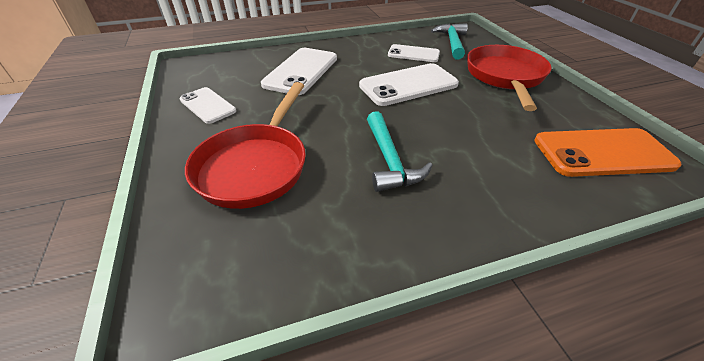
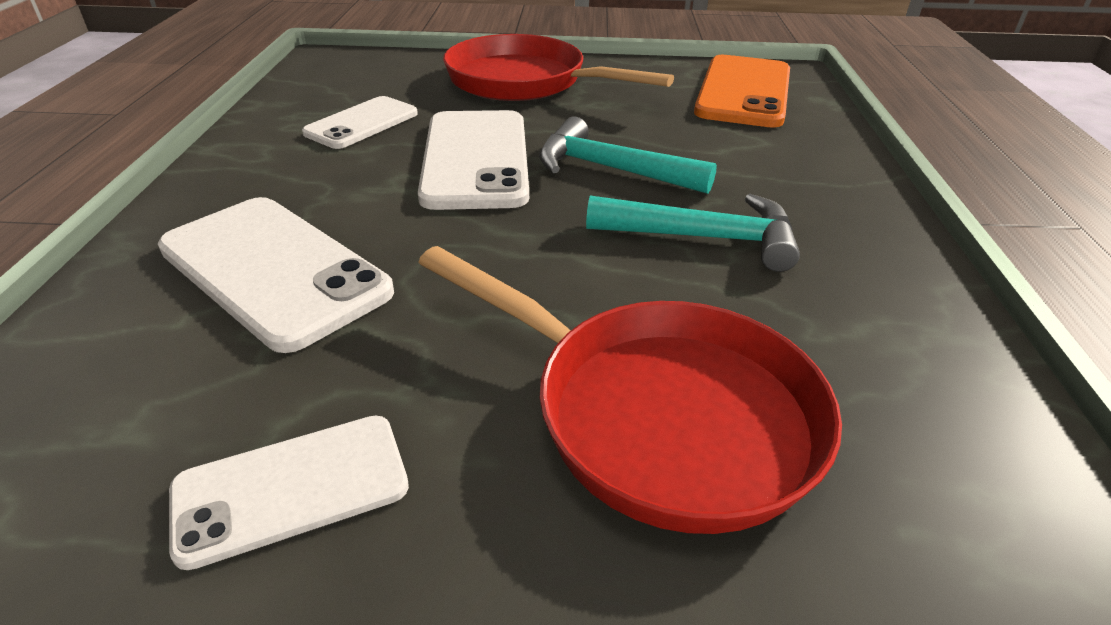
camera: 70 degrees left, 5 degrees down
turquoise hammer [431,23,468,60] -> turquoise hammer moved to [539,116,717,194]

